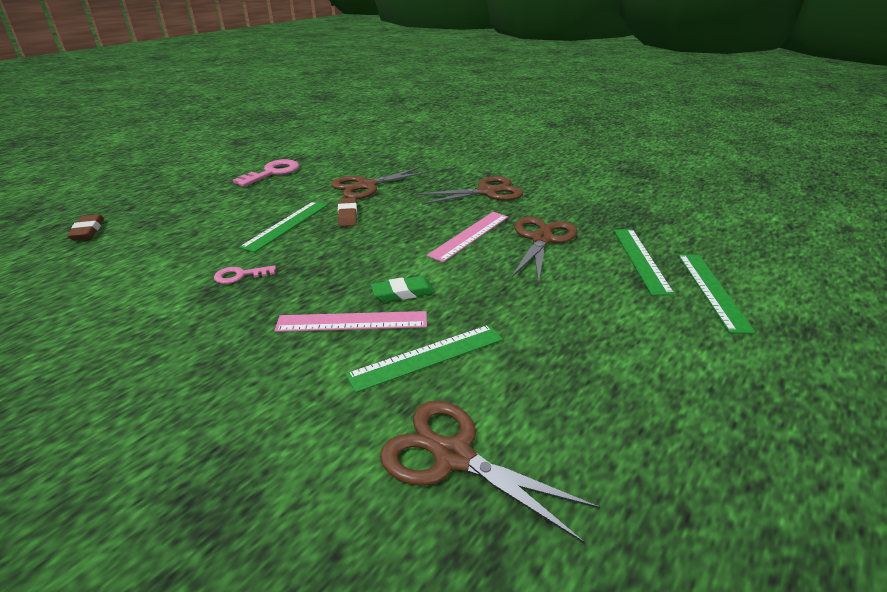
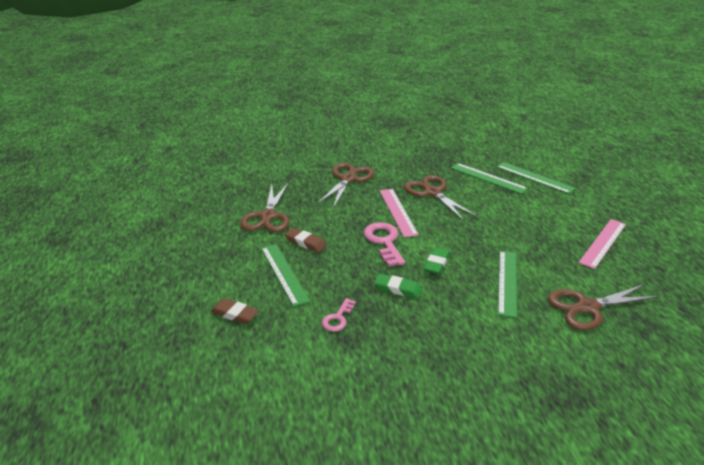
camera: 50 degrees left, 0 degrees up
brown eraser [67,214,104,240] -> brown eraser moved to [211,298,259,324]
pink key [233,159,299,187] -> pink key moved to [364,222,406,267]
pink ruler [274,311,427,332] -> pink ruler moved to [578,219,626,269]
none -> green eraser [374,274,422,298]

